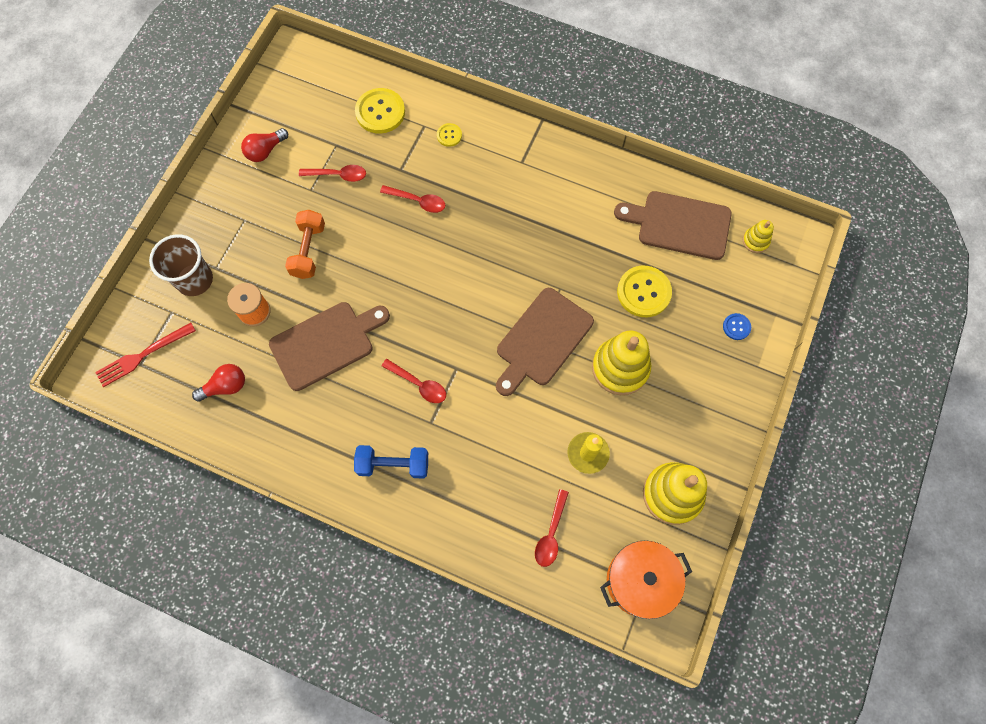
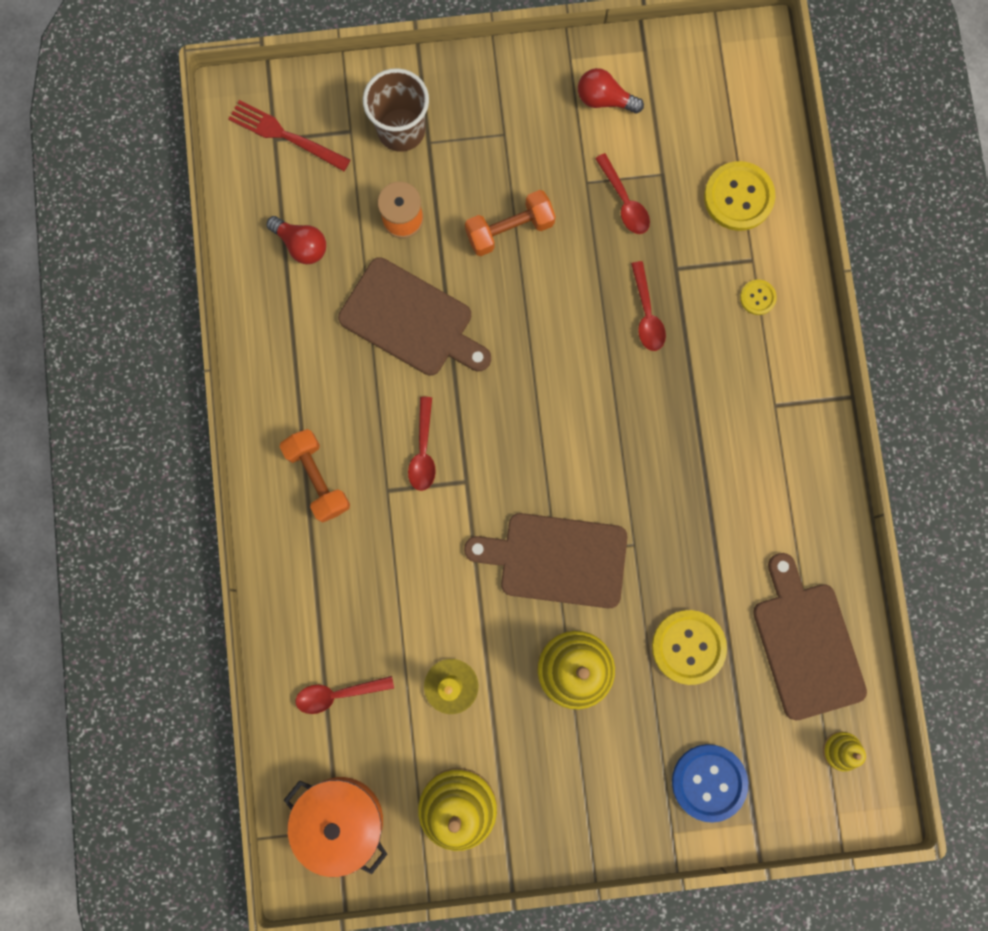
camera: 60 degrees right, 10 degrees up
blue dumbbell [354,445,428,479] -> orange dumbbell [280,429,350,523]
blue button [723,313,751,340] -> blue button [672,744,748,823], size x1.98

